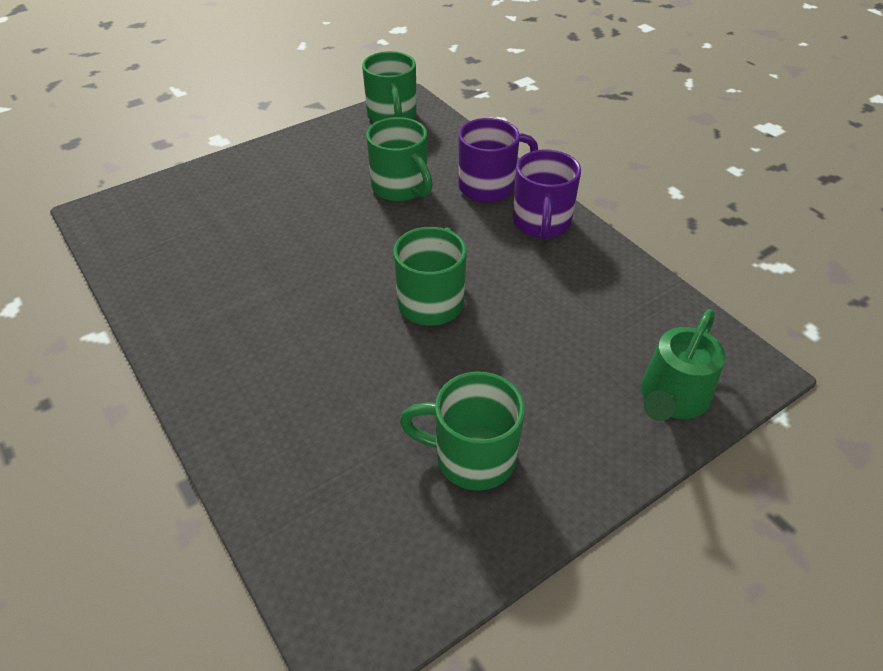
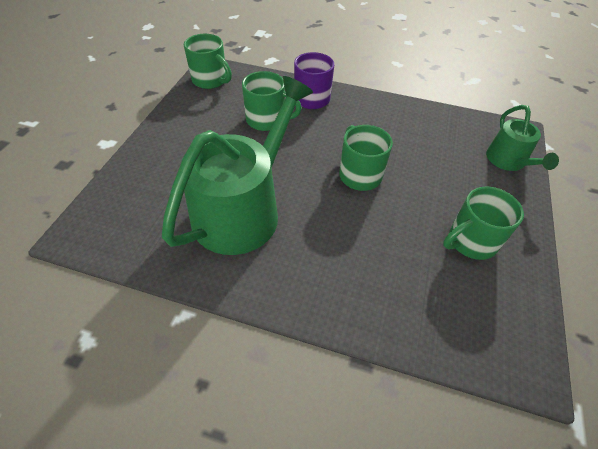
camera: 40 degrees left, 5 degrees up
purple mug [513,150,581,241] -> none
none -> green watering can [162,76,313,255]

